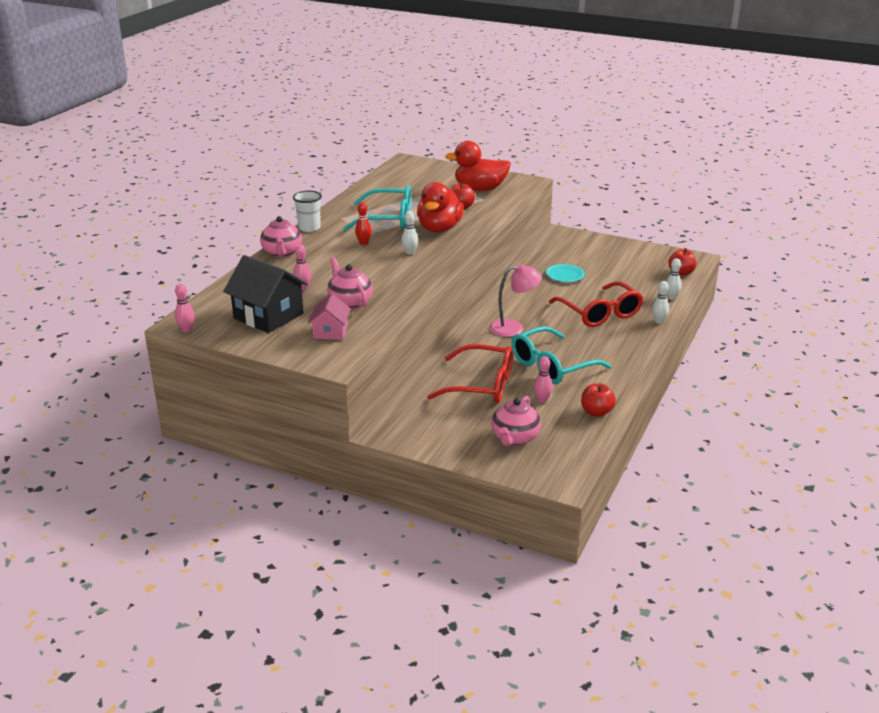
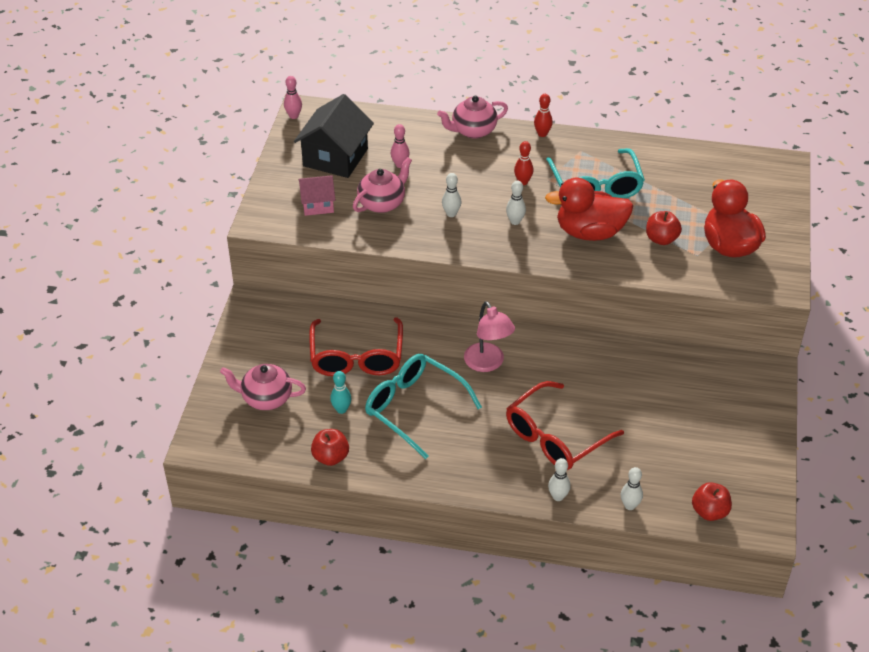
camera: 75 degrees right, 15 degrees up
white cup [293,191,322,232] -> red bowling pin [534,94,553,137]
pink bowling pin [533,356,553,403] -> turquoise bowling pin [330,371,351,414]
turquoise plate [546,264,585,282] -> none
none -> white bowling pin [442,173,461,217]

